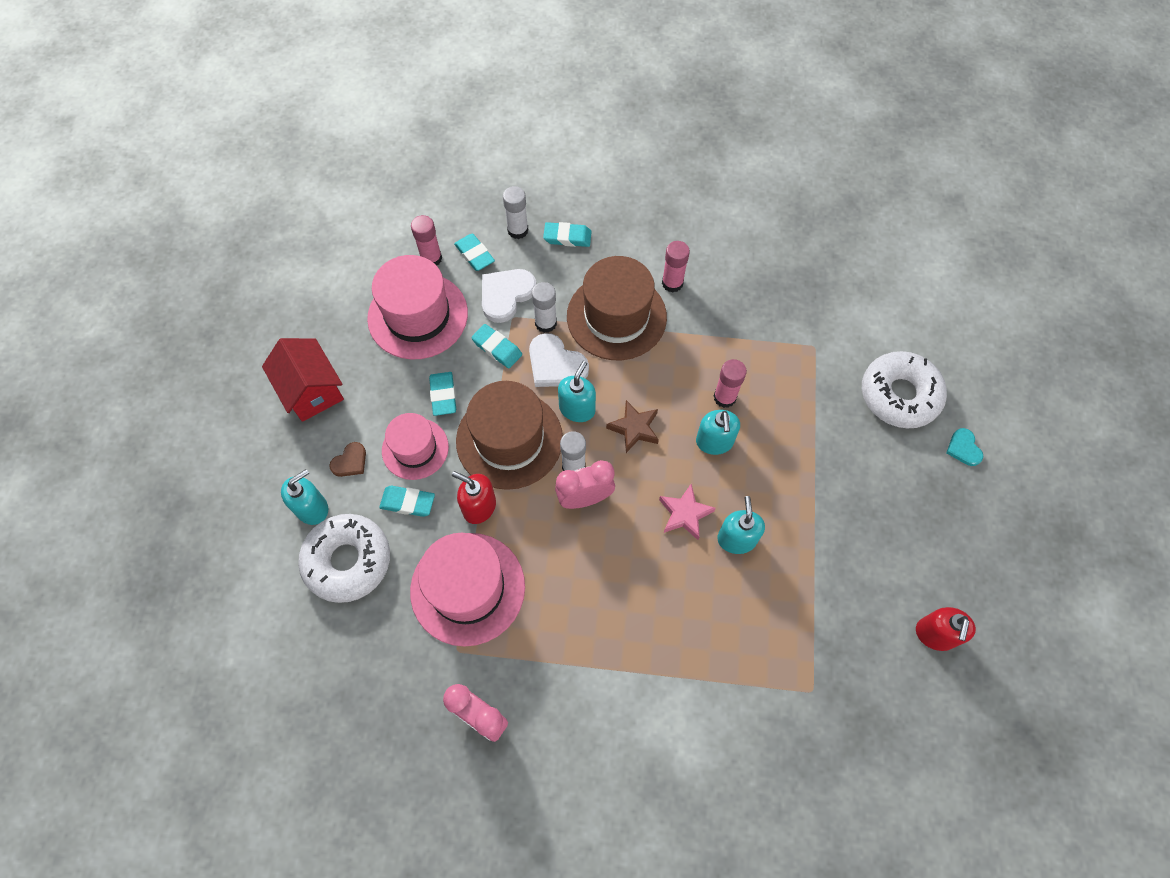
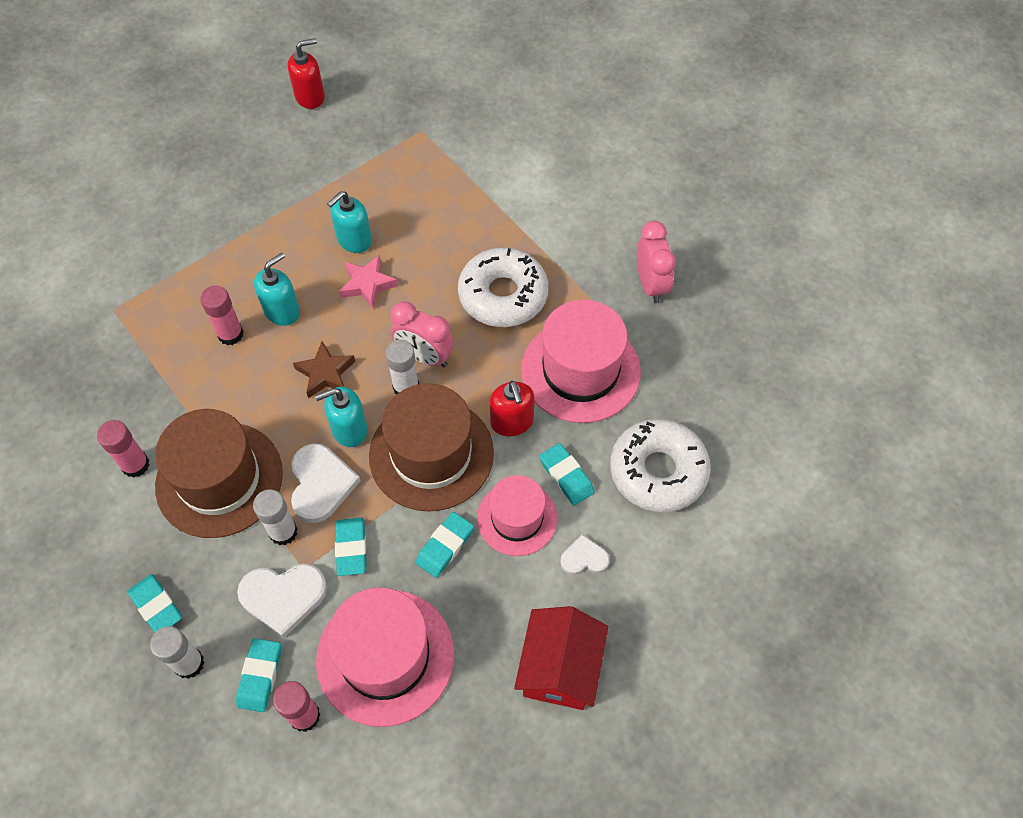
camera: 135 degrees left, 5 degrees down
turquoise soap dispenser [281,469,328,525] -> none
brown heart [329,442,366,477] -> white heart [560,534,610,575]
white donut [862,351,947,429] -> white donut moved to [458,248,549,327]
turquoise heart [946,428,983,466] -> none

